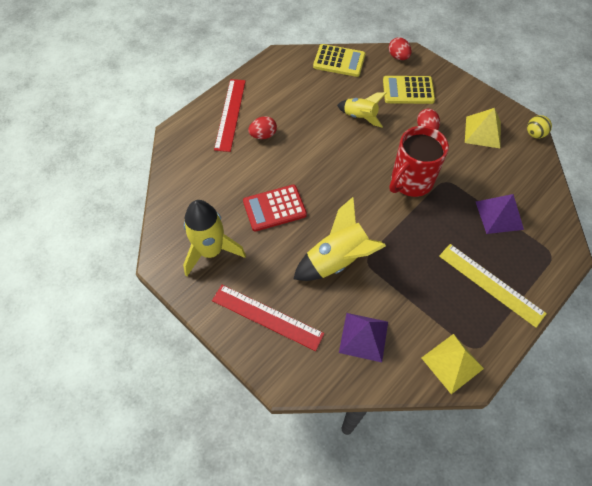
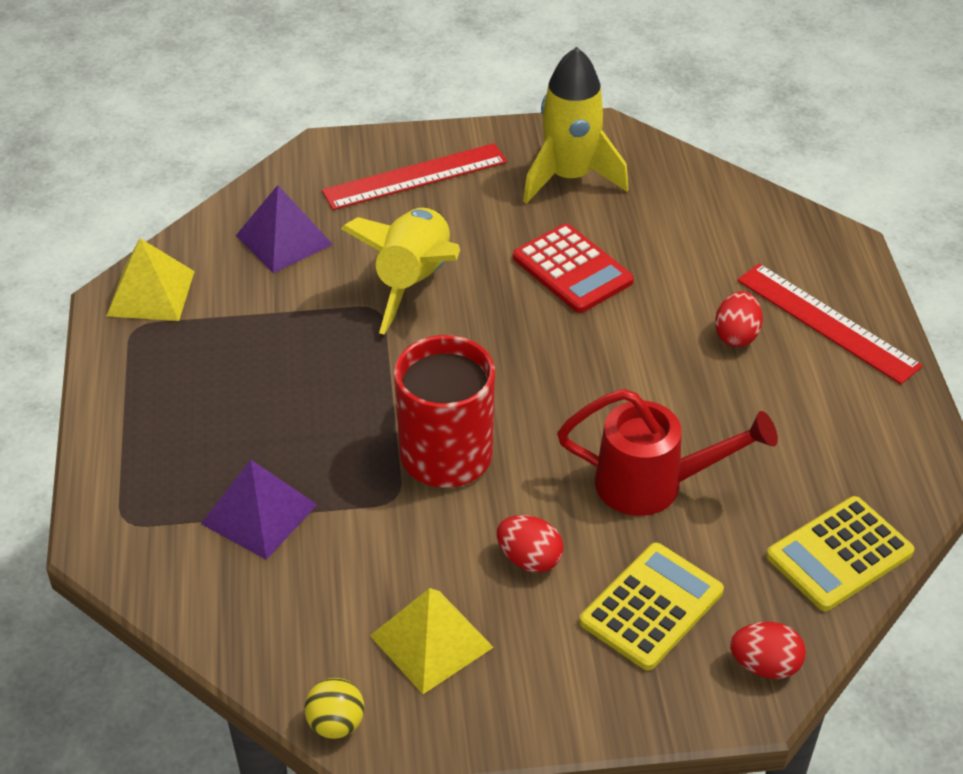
camera: 130 degrees right, 15 degrees down
red calculator [243,185,307,232] -> red calculator turned 120 degrees clockwise [513,224,634,313]
yellow rocket [337,92,386,127] -> red watering can [557,389,778,516]
yellow ruler [439,244,547,328] -> none

